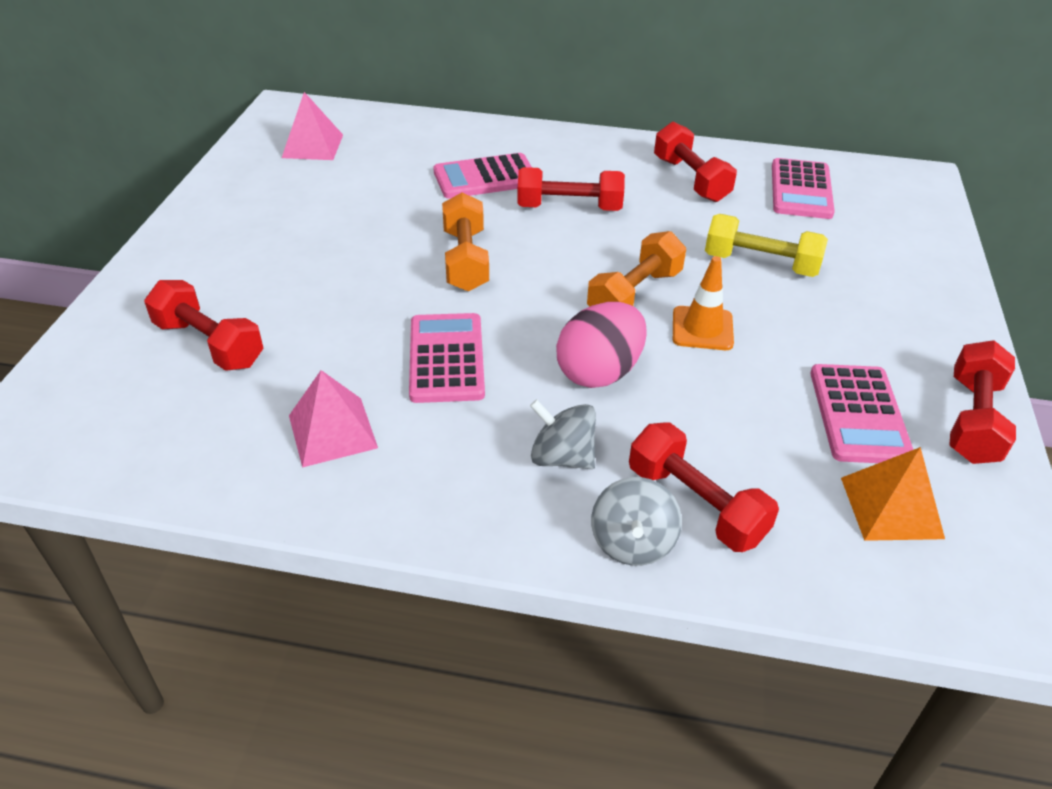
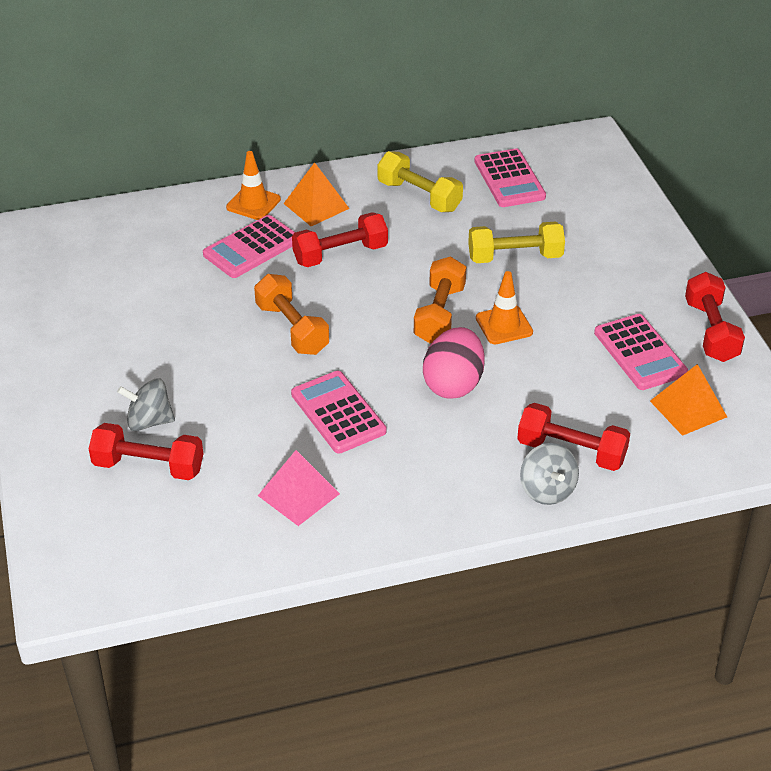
camera: 25 degrees left, 0 degrees up
pink pyramid [282,92,343,160] -> none
grey spinning top [530,399,596,469] -> grey spinning top moved to [117,378,175,431]
red dumbbell [654,122,737,202] -> yellow dumbbell [377,151,463,212]
none -> orange traffic cone [226,151,281,220]
none -> orange pyramid [283,162,350,226]

